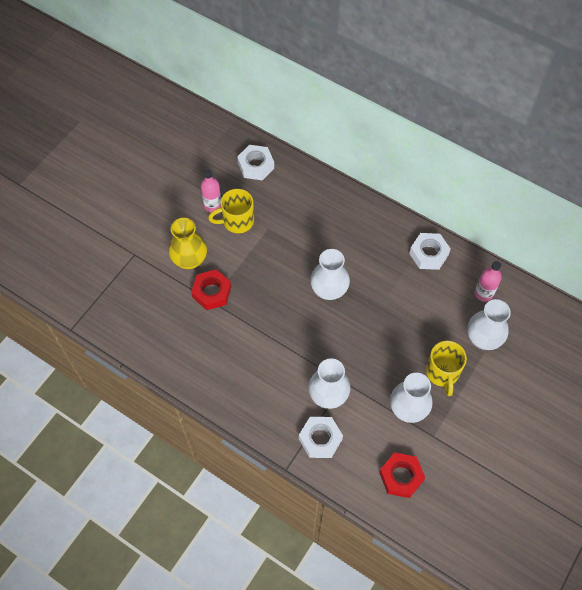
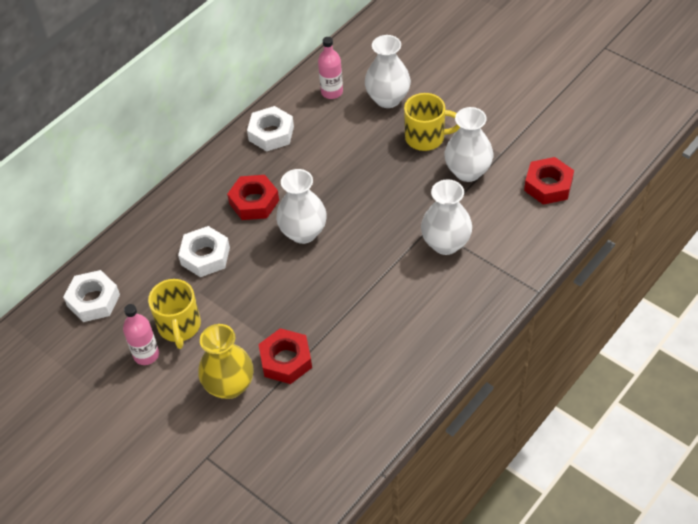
camera: 80 degrees left, 10 degrees down
white nut [299,417,343,458] -> white nut moved to [178,226,230,277]
none -> red nut [227,175,279,220]

